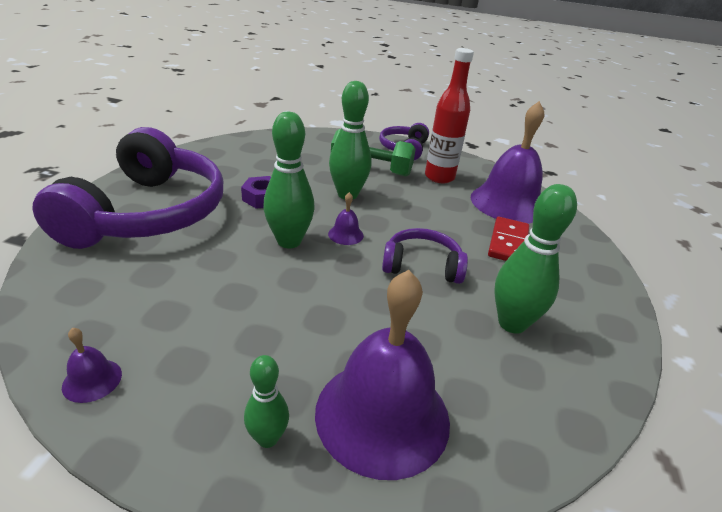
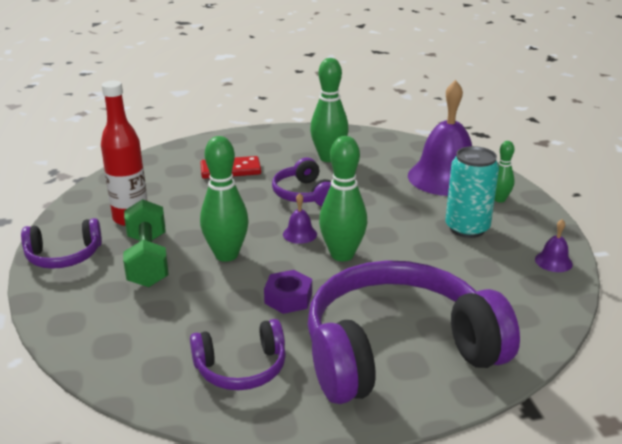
camera: 115 degrees left, 5 degrees down
purple bell [471,101,544,223] -> none
none -> purple headphones [190,319,286,390]
none -> turquoise can [445,146,499,238]

